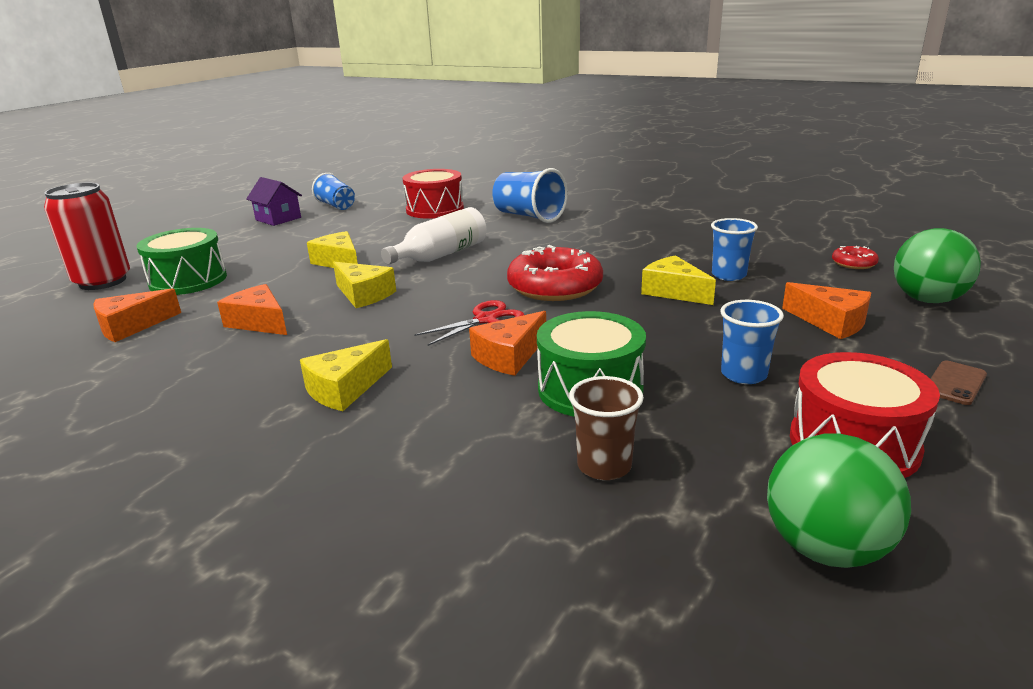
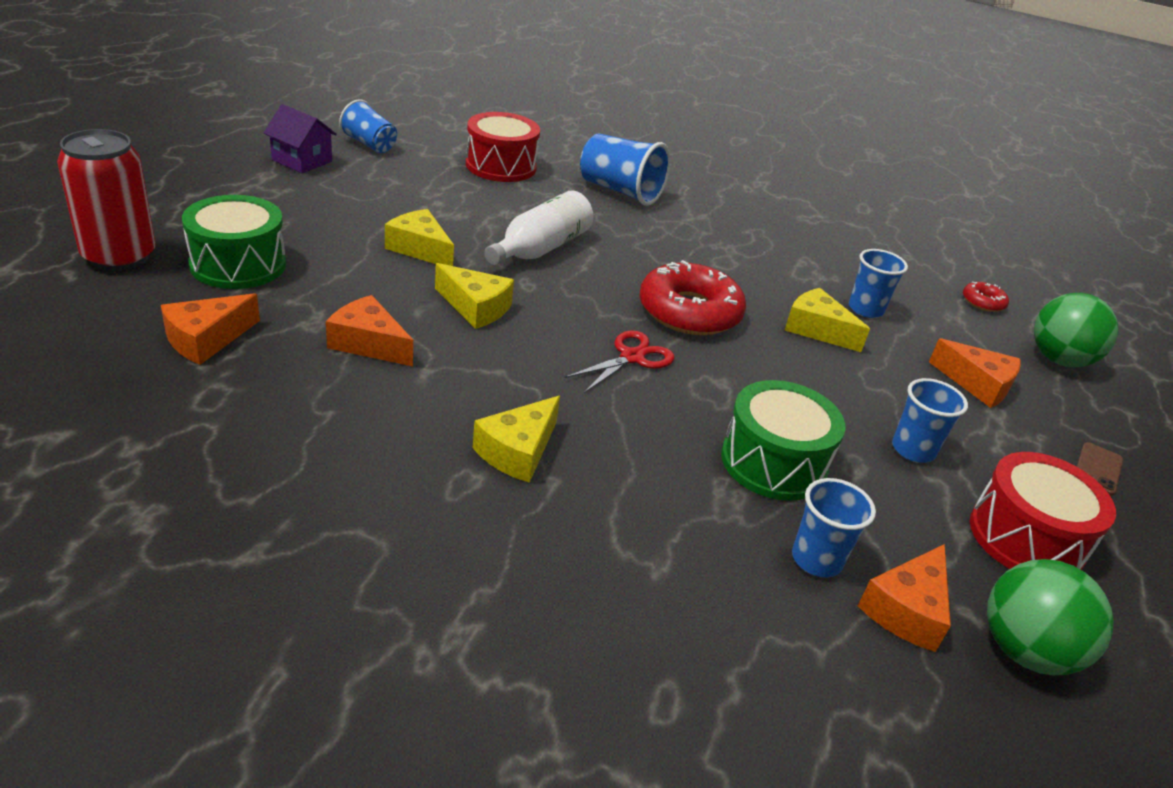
camera: 15 degrees left, 10 degrees up
orange cheese [469,311,546,376] -> orange cheese moved to [858,544,951,652]
brown cup [569,376,644,480] -> blue cup [792,478,876,577]

